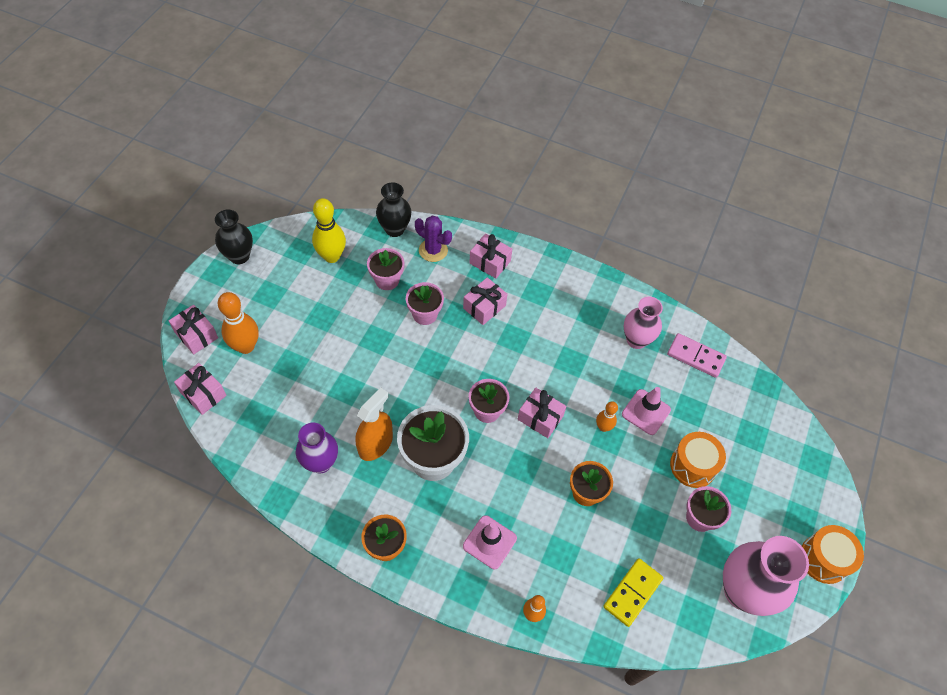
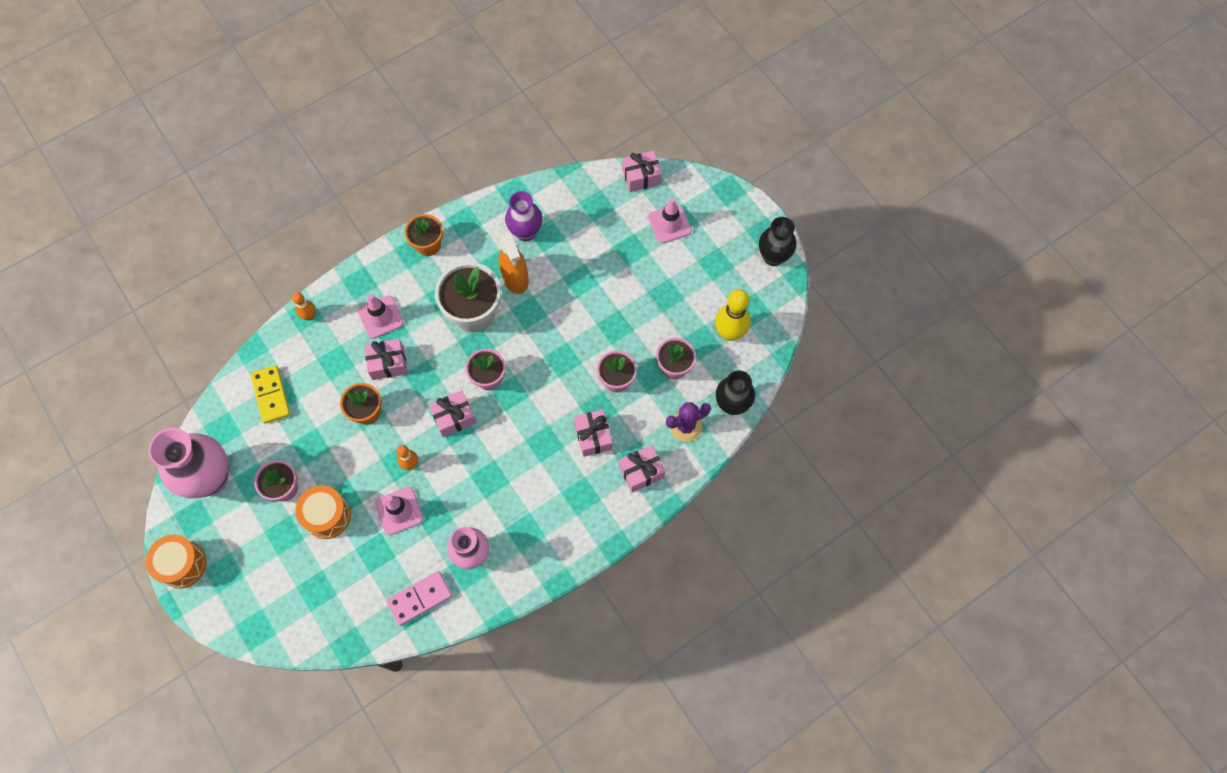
camera: 125 degrees right, 10 degrees up
pink gift [169,305,218,354] -> pink gift moved to [364,339,407,380]
orange bowling pin [218,292,259,354] -> pink traffic cone [648,198,692,244]

